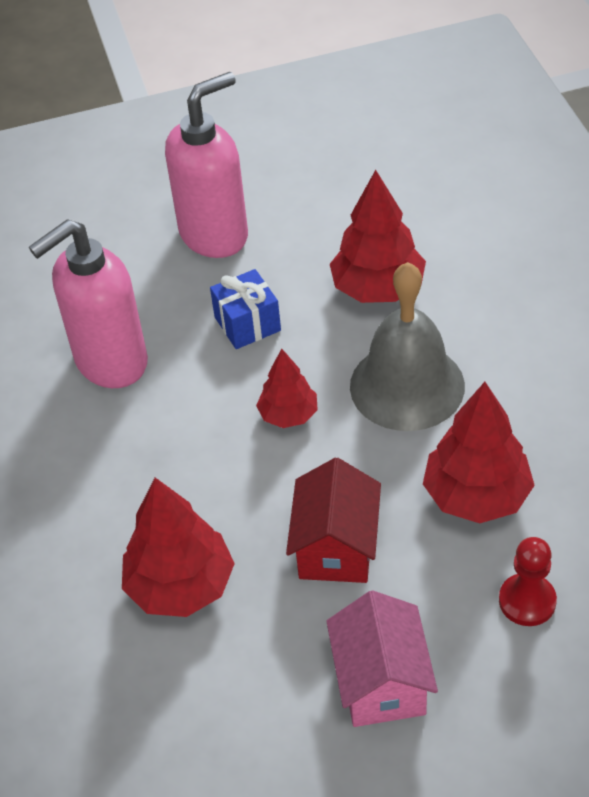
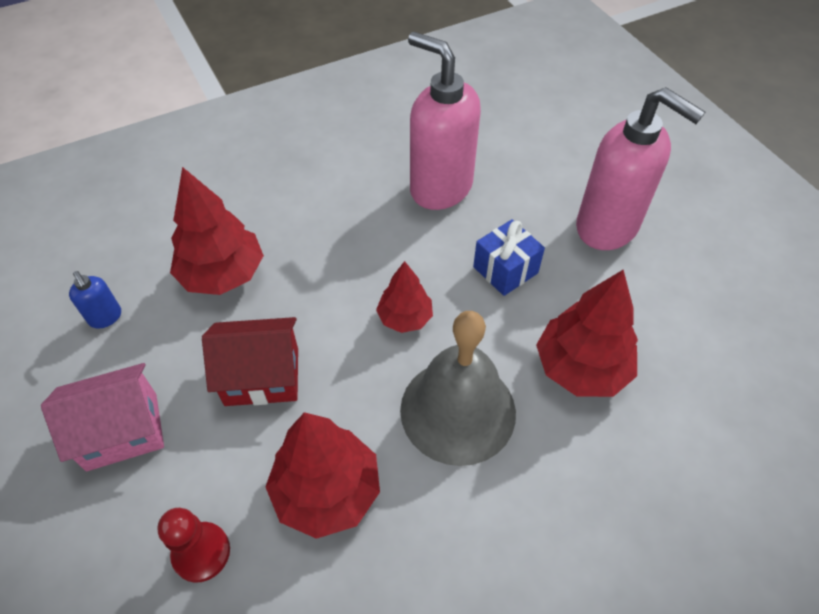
camera: 75 degrees right, 5 degrees up
none -> blue soap dispenser [69,271,121,329]

